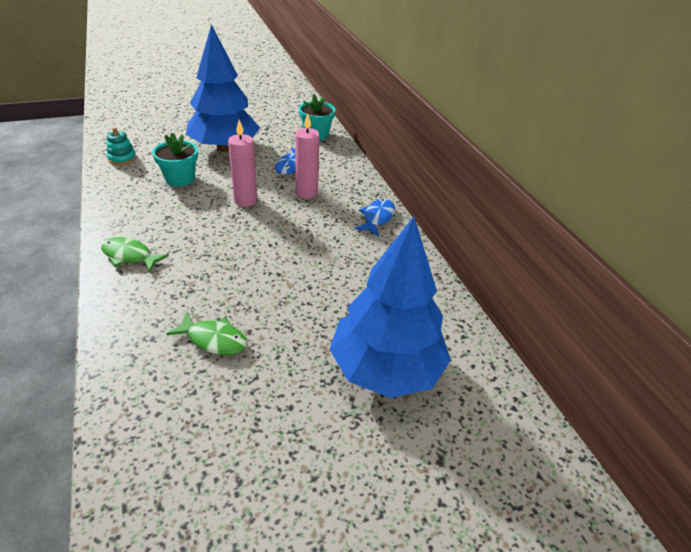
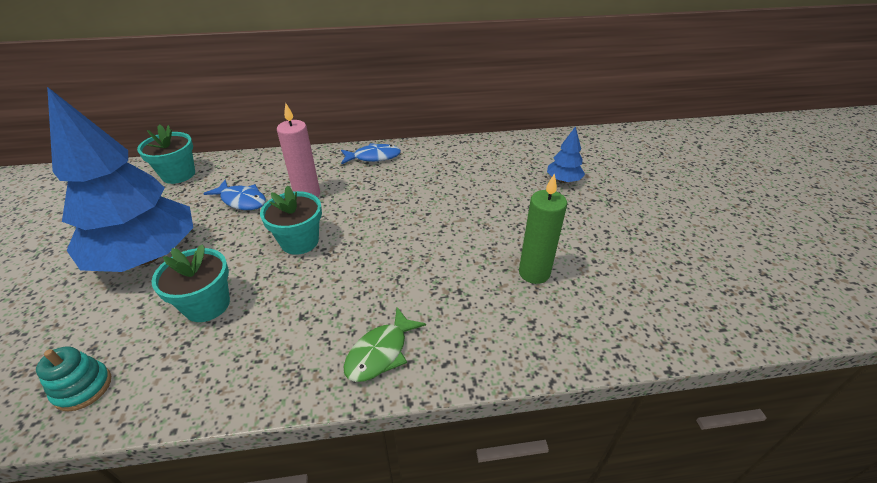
camera: 75 degrees left, 0 degrees up
green fish [166,312,247,355] -> green candle [519,173,567,284]
pink candle [228,120,257,207] -> turquoise flower pot [260,186,322,255]
blue tree [329,217,451,398] -> blue tree [547,126,585,183], size x0.42
blue fish [355,199,395,236] -> blue fish turned 135 degrees clockwise [341,143,401,164]

